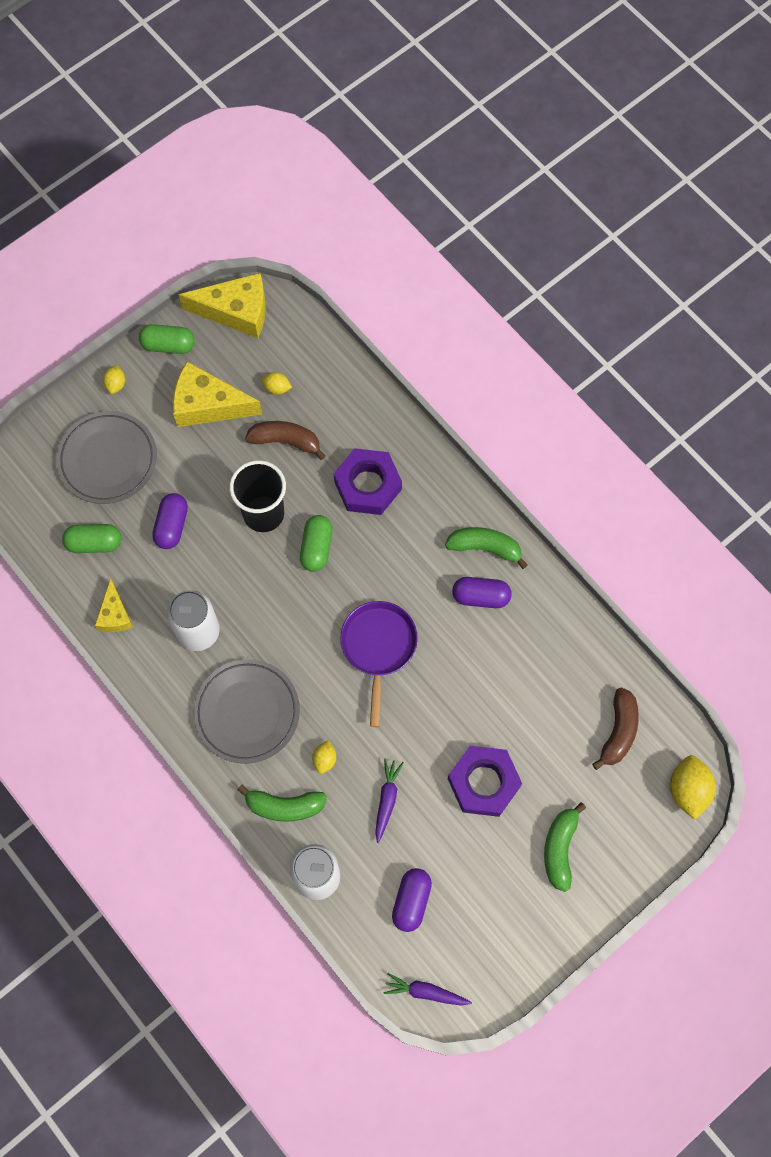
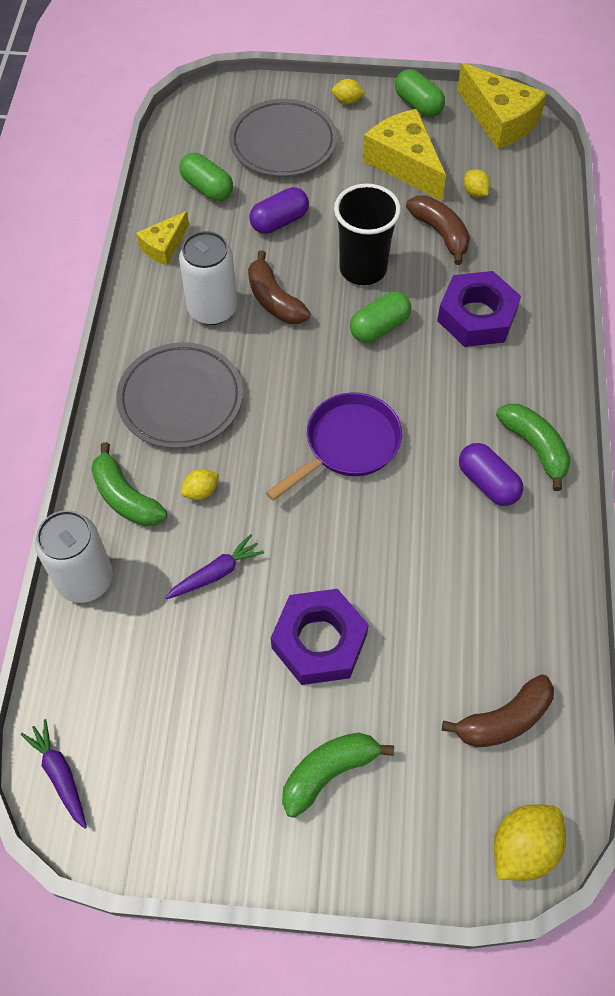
camera: 45 degrees right, 10 degrees down
yellow lemon [103,365,125,394] -> yellow lemon turned 45 degrees clockwise [331,79,365,104]
purple capsule [392,868,432,932] -> none
none -> brown banana [248,250,311,324]

